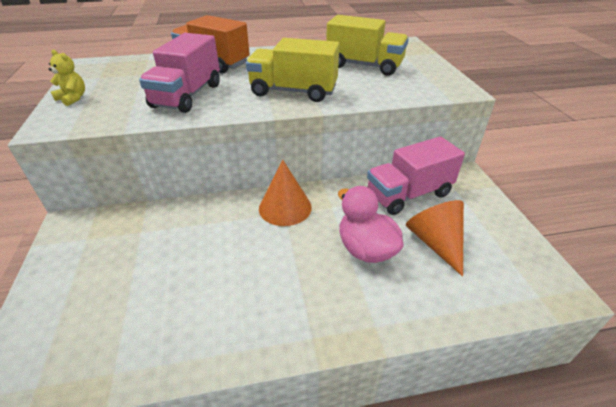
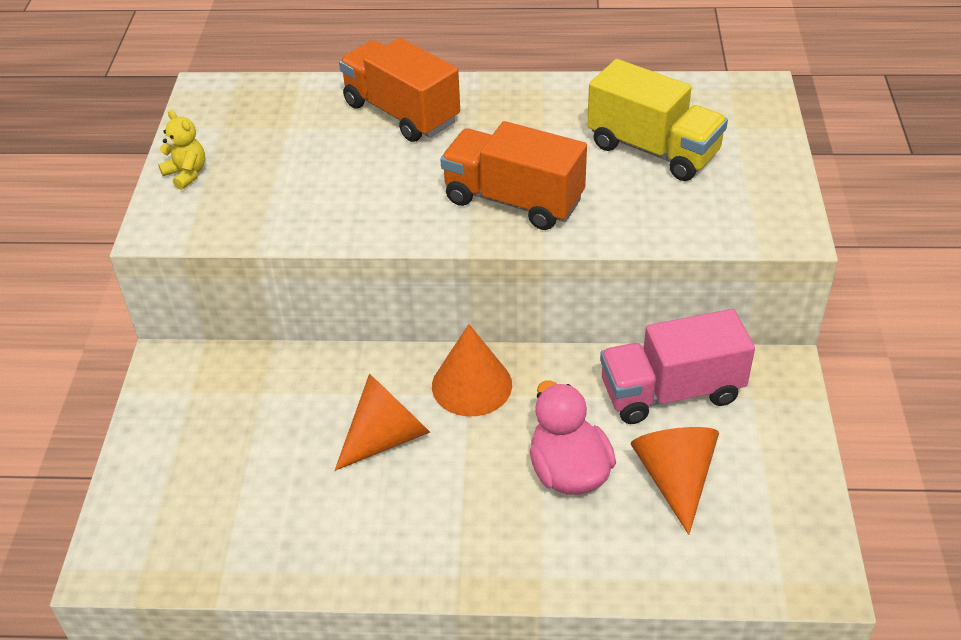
camera: 15 degrees right, 5 degrees up
pink truck [139,33,220,113] -> none
yellow truck [246,38,340,102] -> orange truck [440,121,587,230]
none -> orange cone [335,373,430,471]

